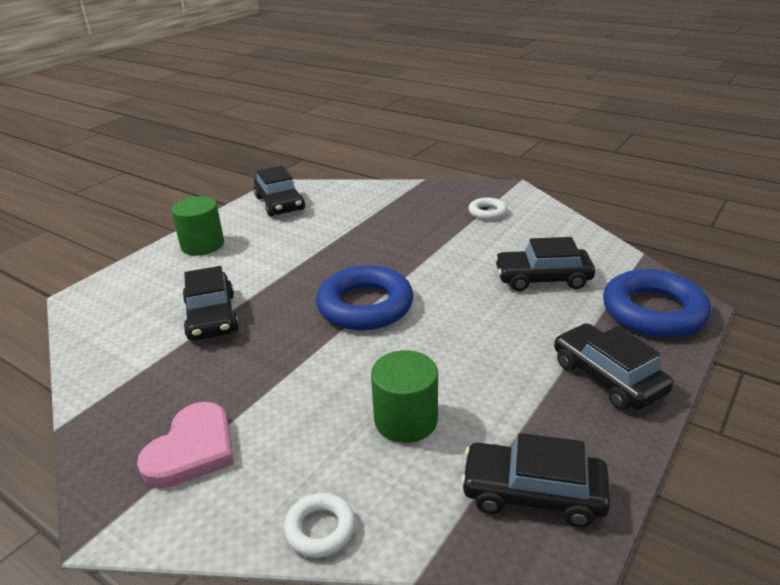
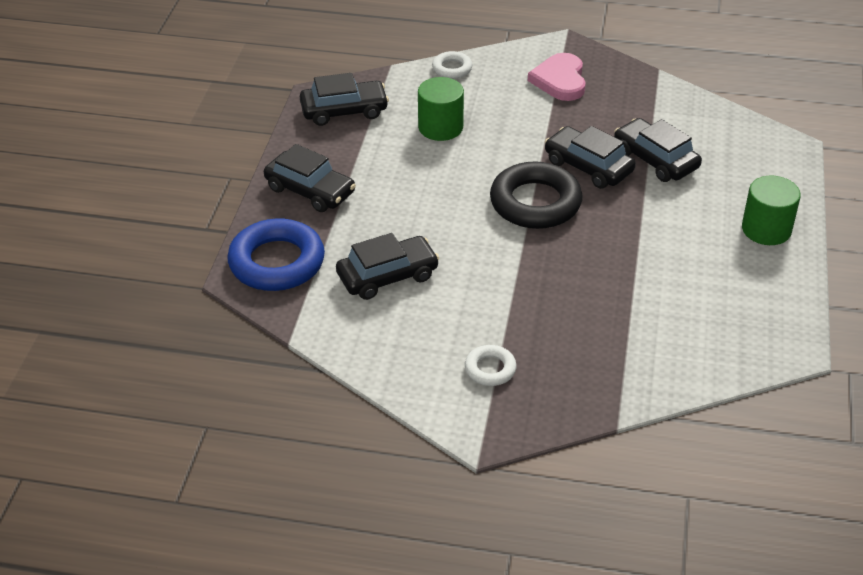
camera: 155 degrees right, 10 degrees up
black car [254,166,305,217] -> black car moved to [545,126,636,189]
blue ring [316,265,413,330] -> black ring [490,162,583,229]

